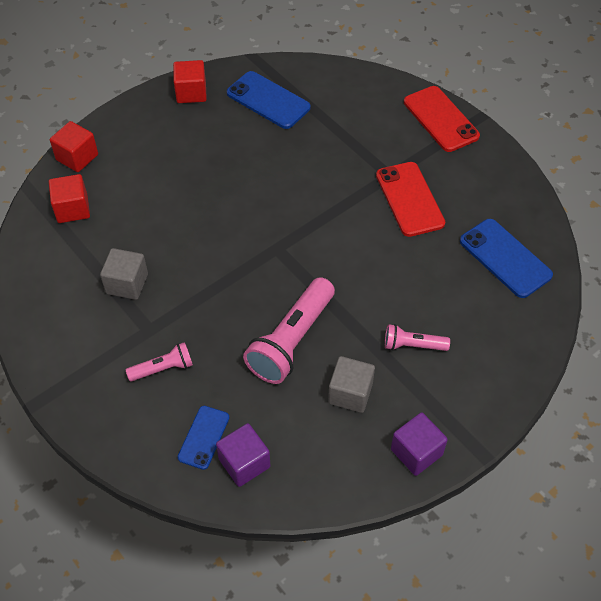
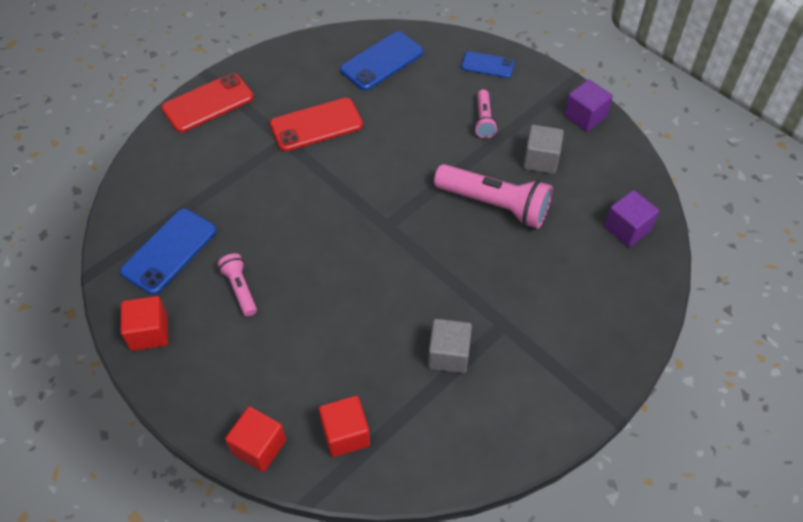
camera: 95 degrees left, 0 degrees up
pink flashlight [126,342,193,381] -> pink flashlight moved to [218,253,257,316]
blue phone [178,406,229,470] -> blue phone moved to [461,51,515,78]

